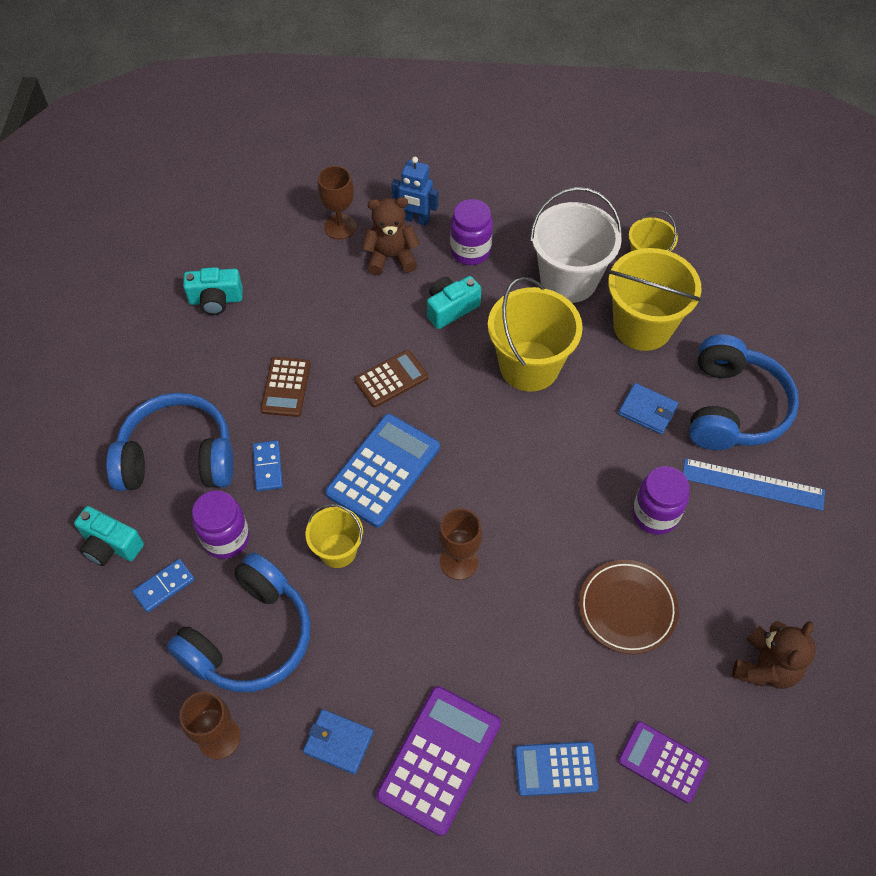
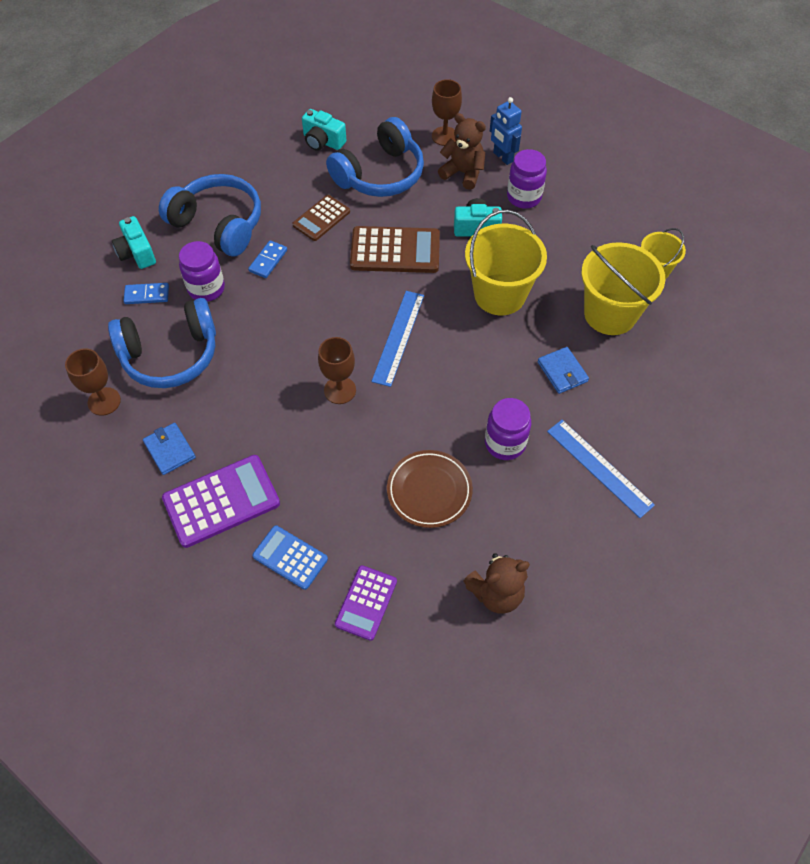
camera: 35 degrees right, 0 degrees up
yellow bucket [305,504,363,568] -> none
blue calculator [325,414,440,527] -> none
brown calculator [354,350,428,407] -> brown calculator [350,226,440,273], size x1.61
white bucket [530,187,622,303] -> none
purple calculator [618,721,709,803] -> purple calculator turned 135 degrees counterclockwise [335,565,397,641]
blue headphones [689,334,799,450] -> blue headphones moved to [326,117,424,197]
none -> blue ruler [371,291,424,387]

